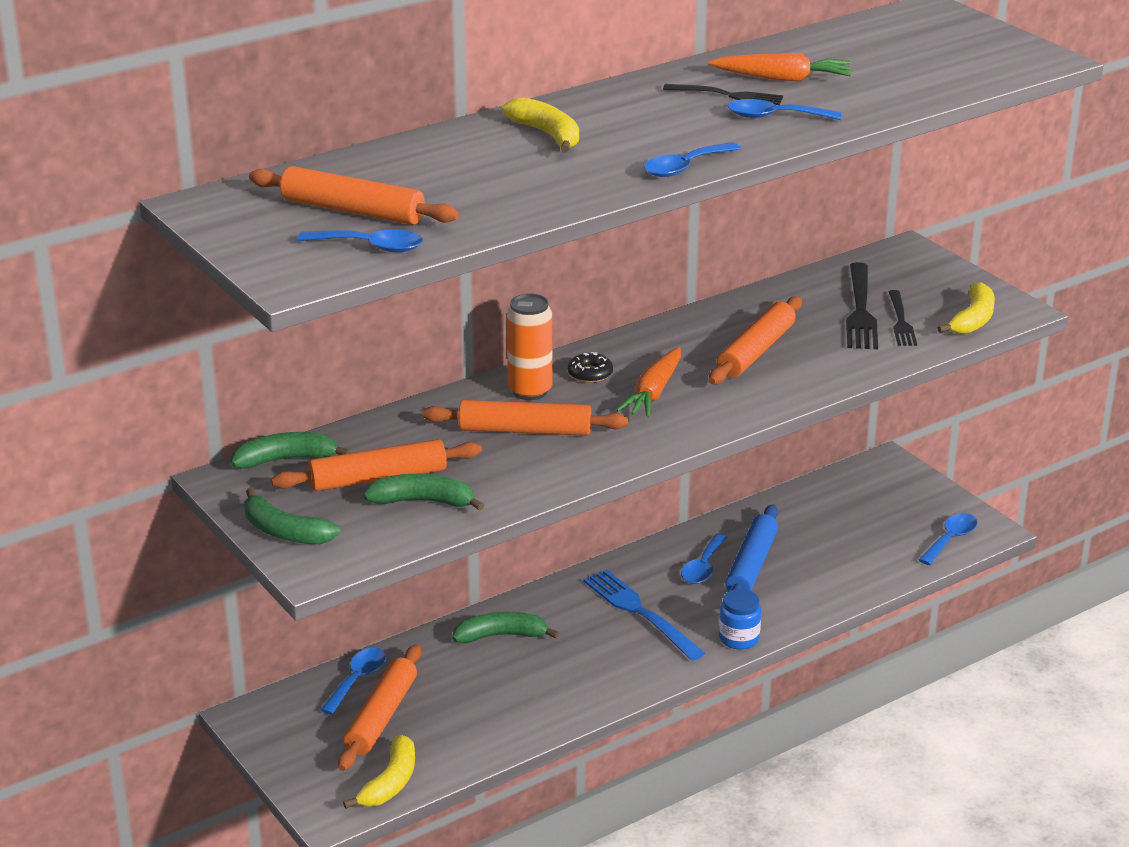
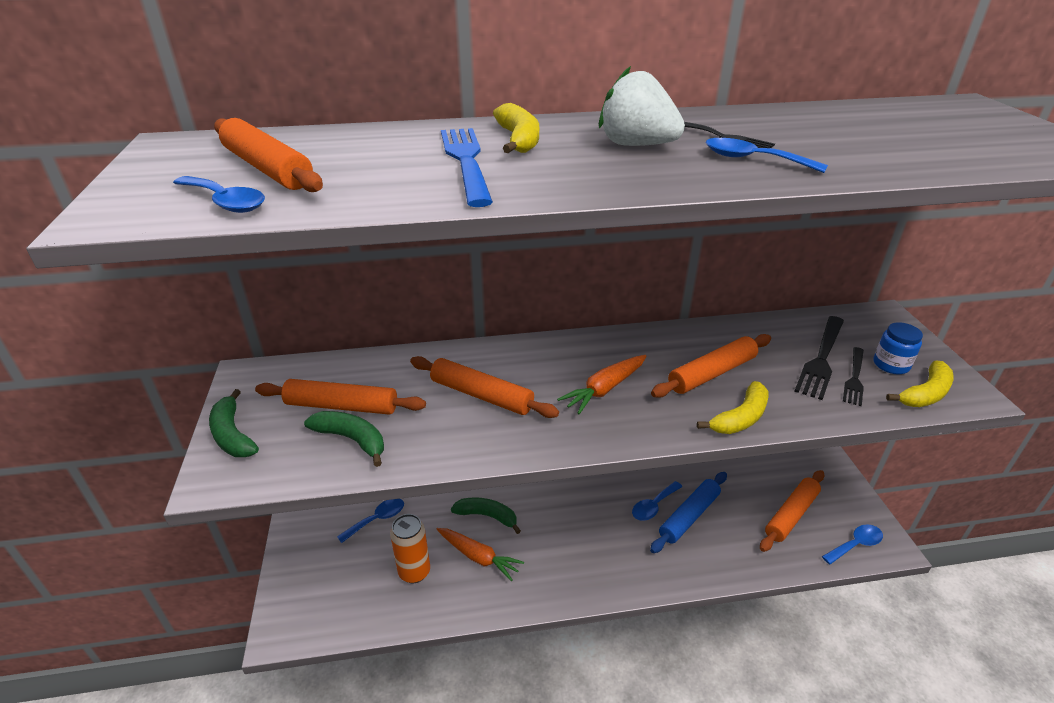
camera: 25 degrees right, 5 degrees up
green banana [231,432,350,469] -> none
orange rolling pin [338,645,421,771] -> orange rolling pin moved to [760,470,824,552]
yellow banana [343,735,415,809] -> yellow banana moved to [697,381,768,434]
orange can [507,293,552,400] -> orange can moved to [390,514,430,583]
black donut [568,352,613,383] -> none
blue fork [583,569,705,661] -> blue fork moved to [441,128,493,207]
blue spoon [644,142,741,177] -> none
orange carrot [708,53,851,82] -> orange carrot moved to [436,528,524,581]
blue jar [719,589,761,650] -> blue jar moved to [873,322,923,374]
none -> white strawberry [599,66,685,146]

